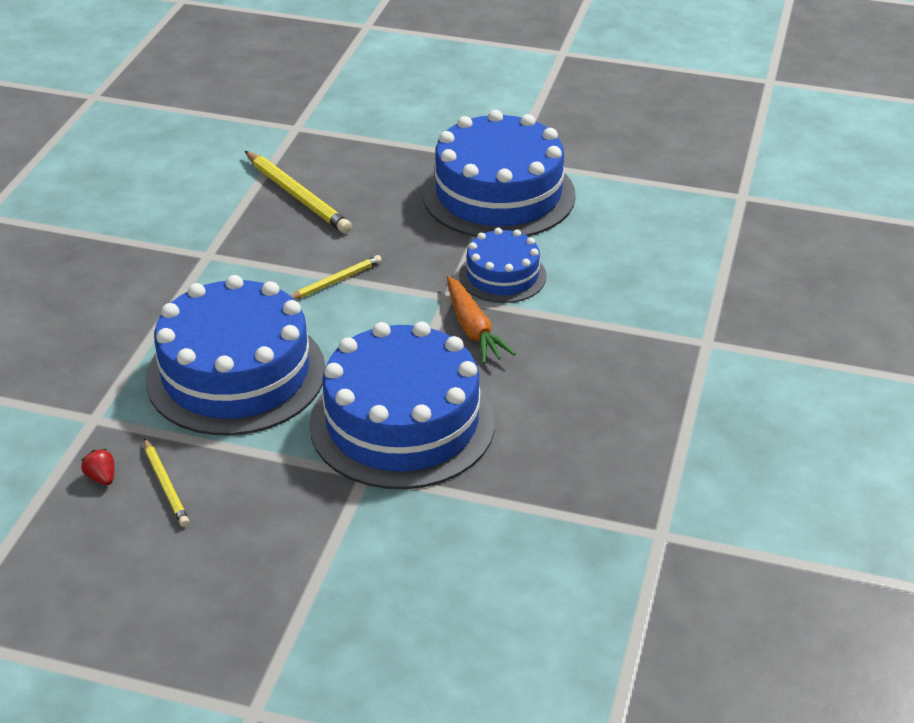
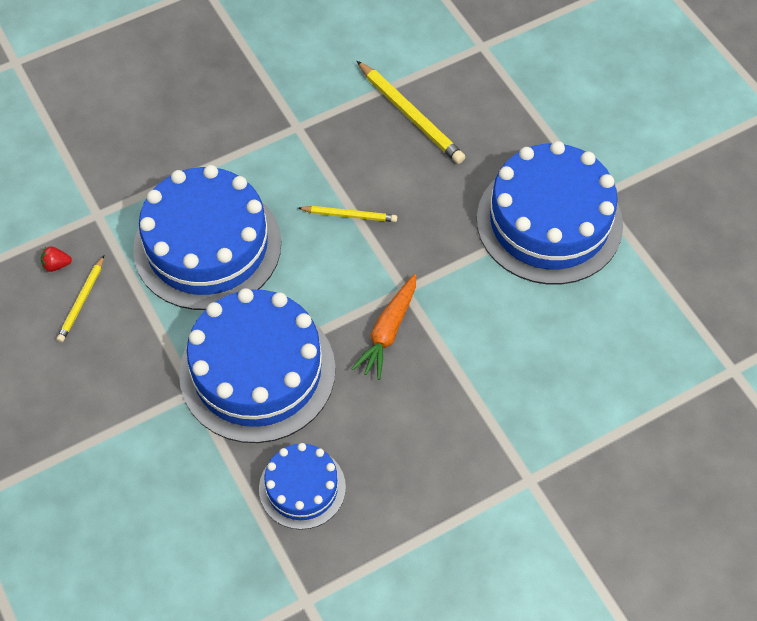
camera: 45 degrees right, 20 degrees up
red strawberry [81,449,114,485] -> red strawberry turned 105 degrees counterclockwise [41,246,72,272]
yellow pencil [245,151,352,233] -> yellow pencil turned 45 degrees counterclockwise [357,61,465,164]
blue cake [459,228,547,303] -> blue cake moved to [259,443,346,530]

